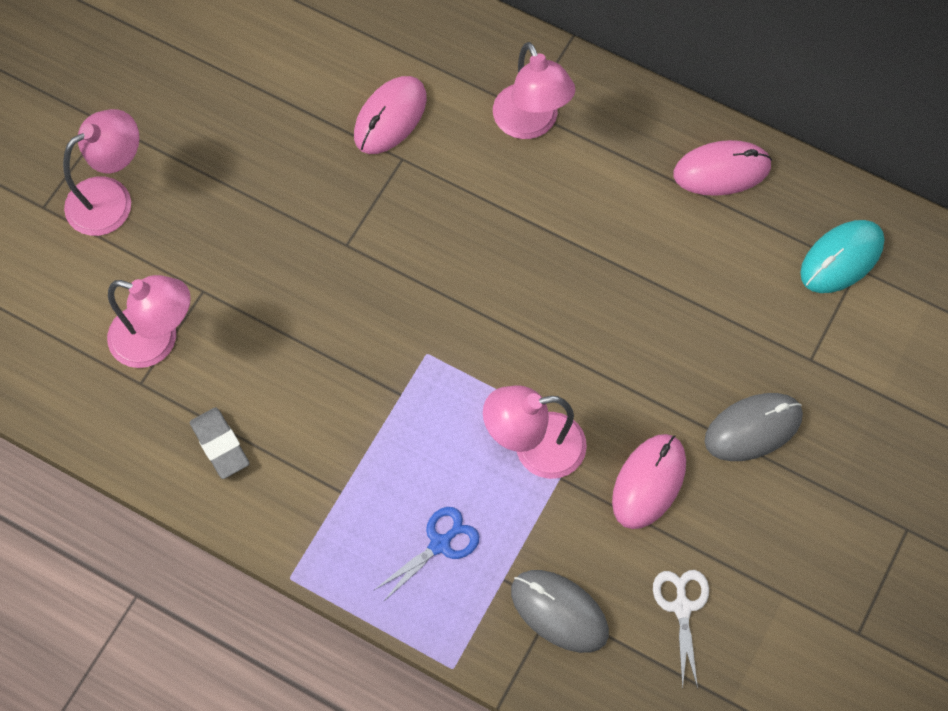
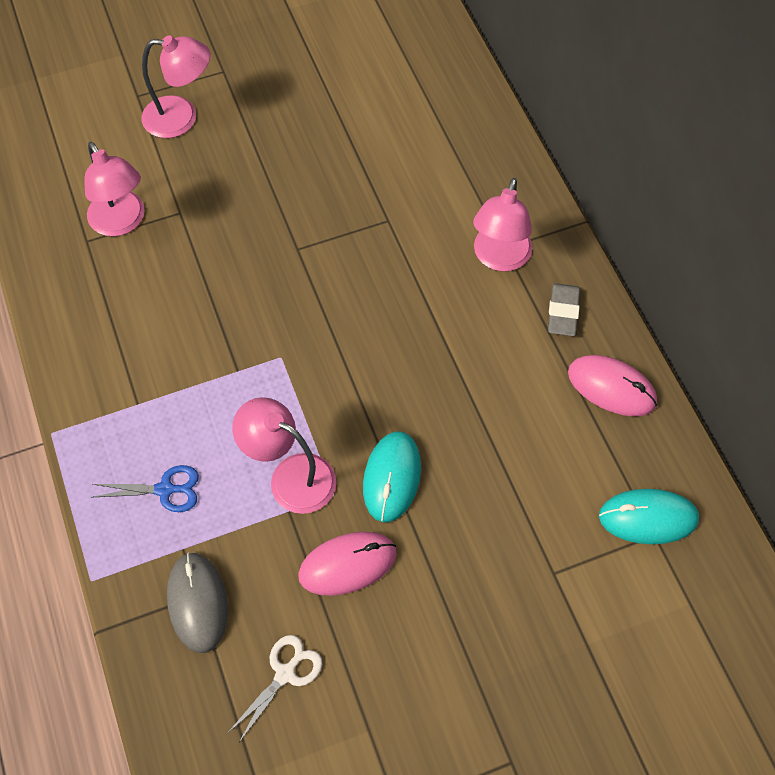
camera: 40 degrees right, 5 degrees down
grey eraser [190,407,249,479] -> grey eraser moved to [548,283,580,336]
pink mouse [354,76,427,154] -> none
grey mouse [704,393,803,461] -> none
none -> turquoise mouse [363,431,421,522]

